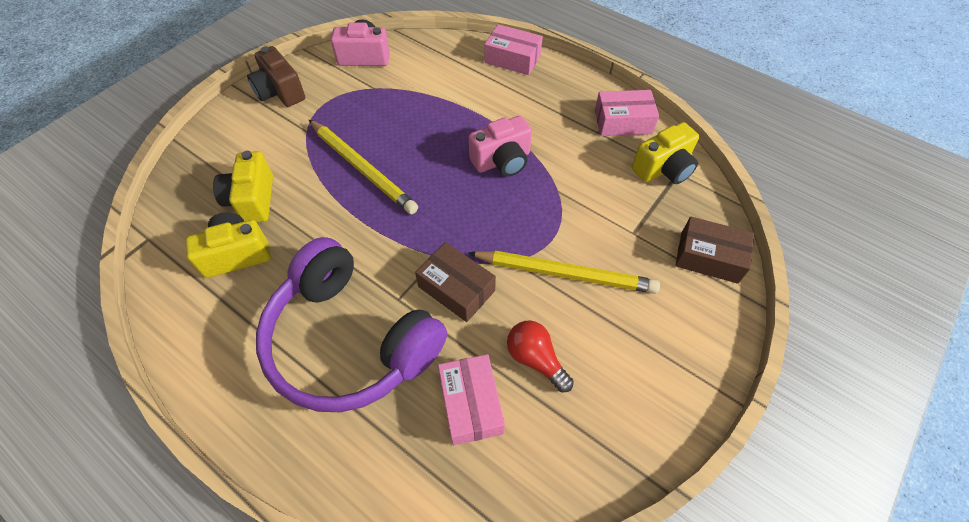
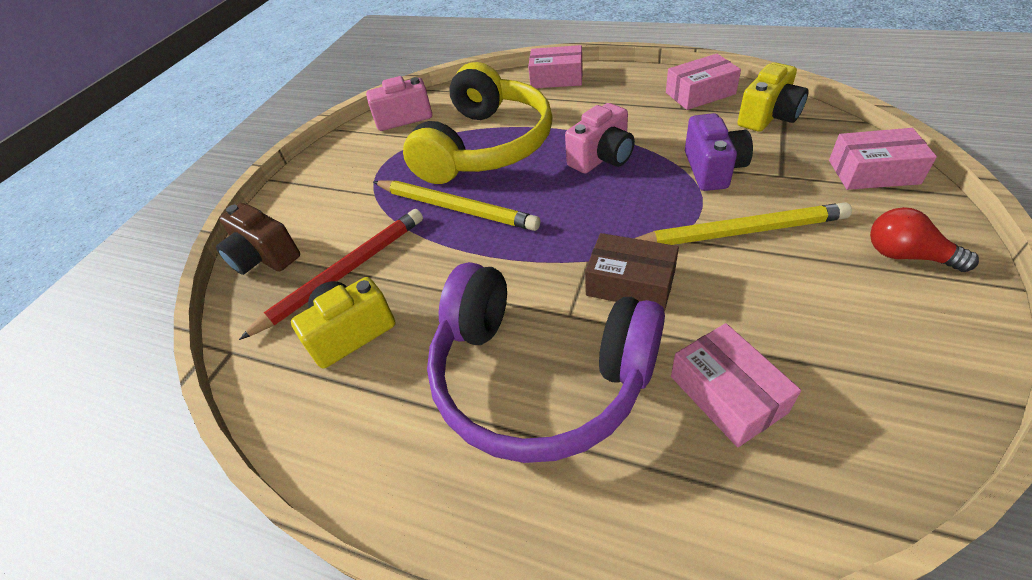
camera: 10 degrees left, 10 degrees down
yellow camera [213,151,273,222] -> red pencil [239,209,423,340]
brown camera [247,46,305,107] -> brown camera moved to [216,203,300,275]
red light bulb [507,321,574,392] -> red light bulb moved to [870,207,979,272]
brown box [675,217,754,284] -> pink box [829,128,937,190]
none -> yellow headphones [403,62,553,184]
none -> purple camera [685,113,753,191]

